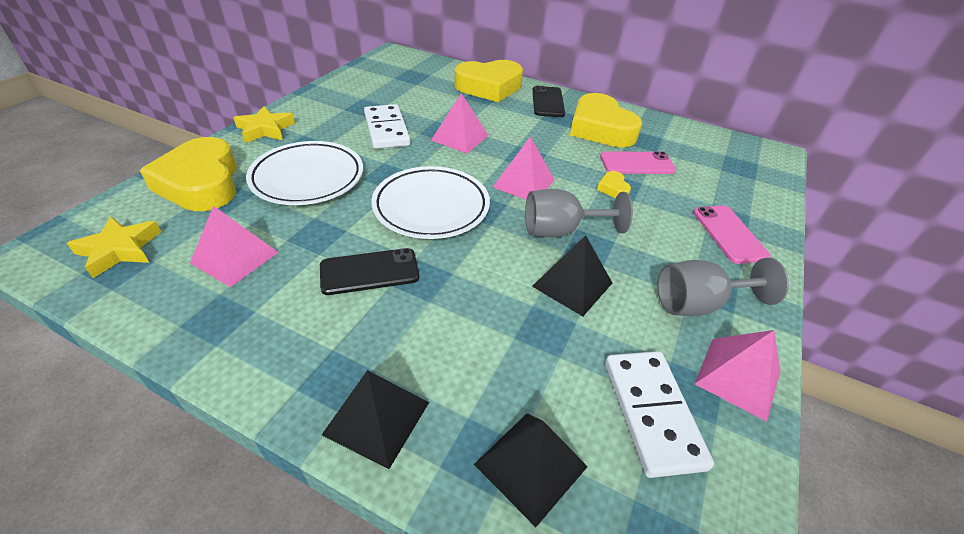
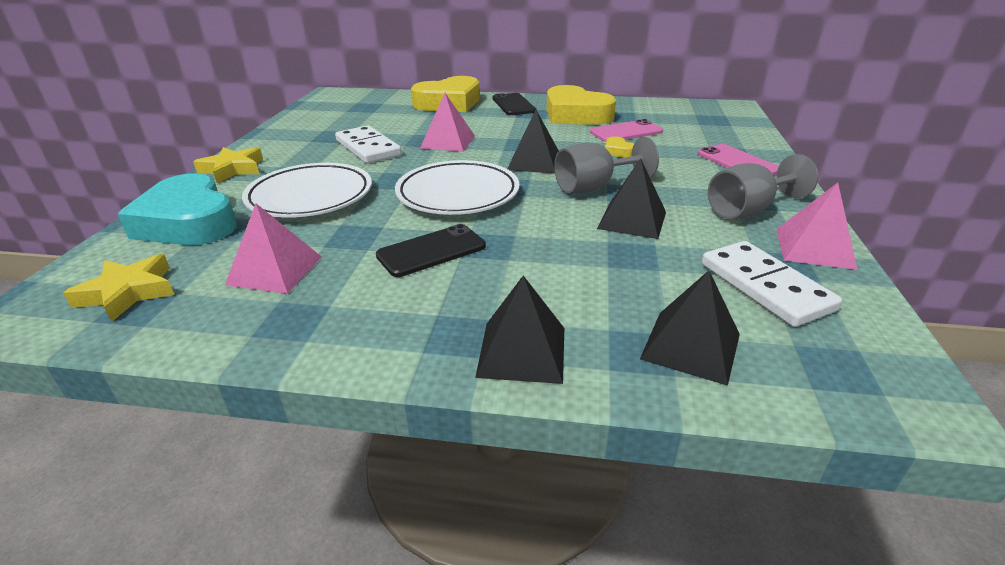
camera: 15 degrees left, 10 degrees down
yellow heart [140,137,237,211] -> turquoise heart [118,173,237,245]
pink pyramid [493,137,555,200] -> black pyramid [507,110,559,173]

